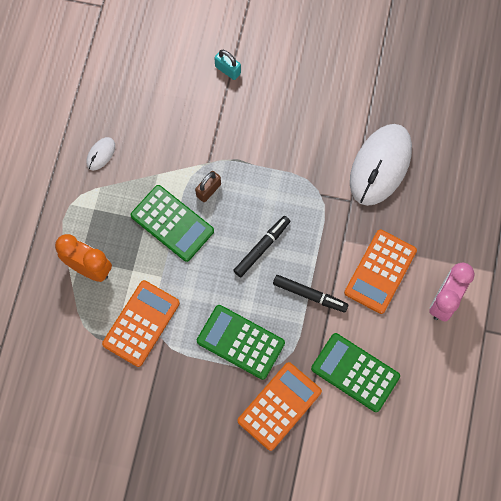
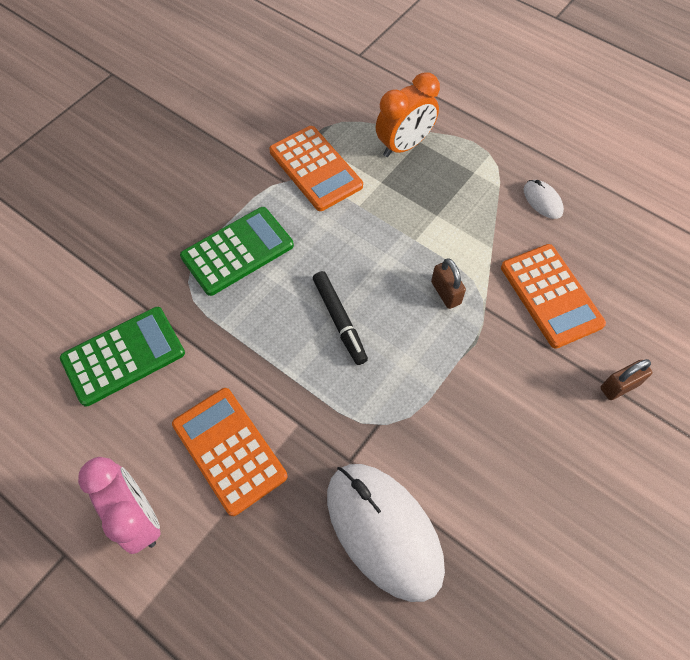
camera: 115 degrees right, 10 degrees down
green calculator [131,185,214,262] -> none
turquoise padlock [214,50,241,80] -> brown padlock [600,359,652,400]
orange calculator [238,362,322,451] -> orange calculator moved to [501,244,606,349]
black marker [273,275,349,312] -> none

